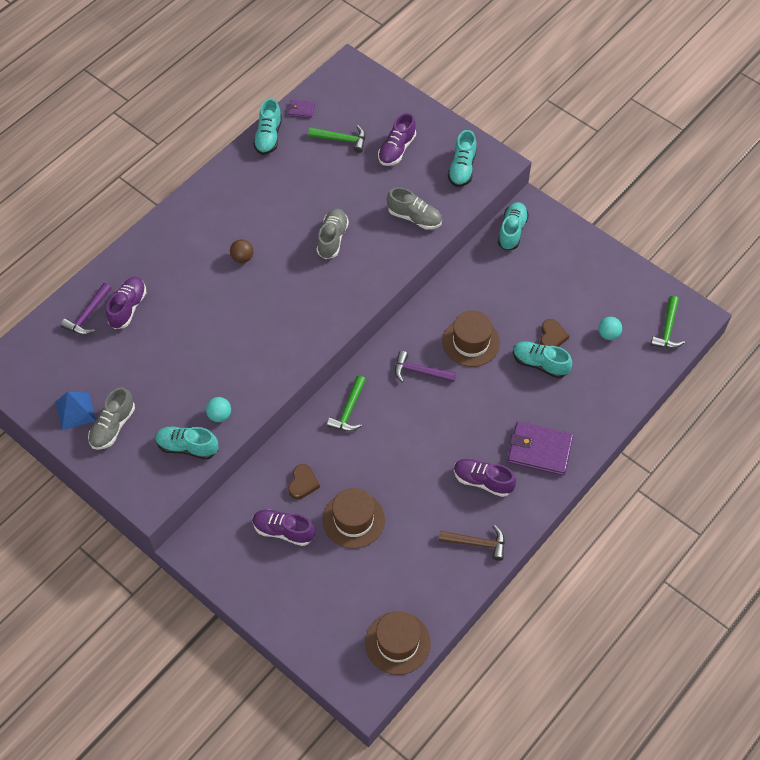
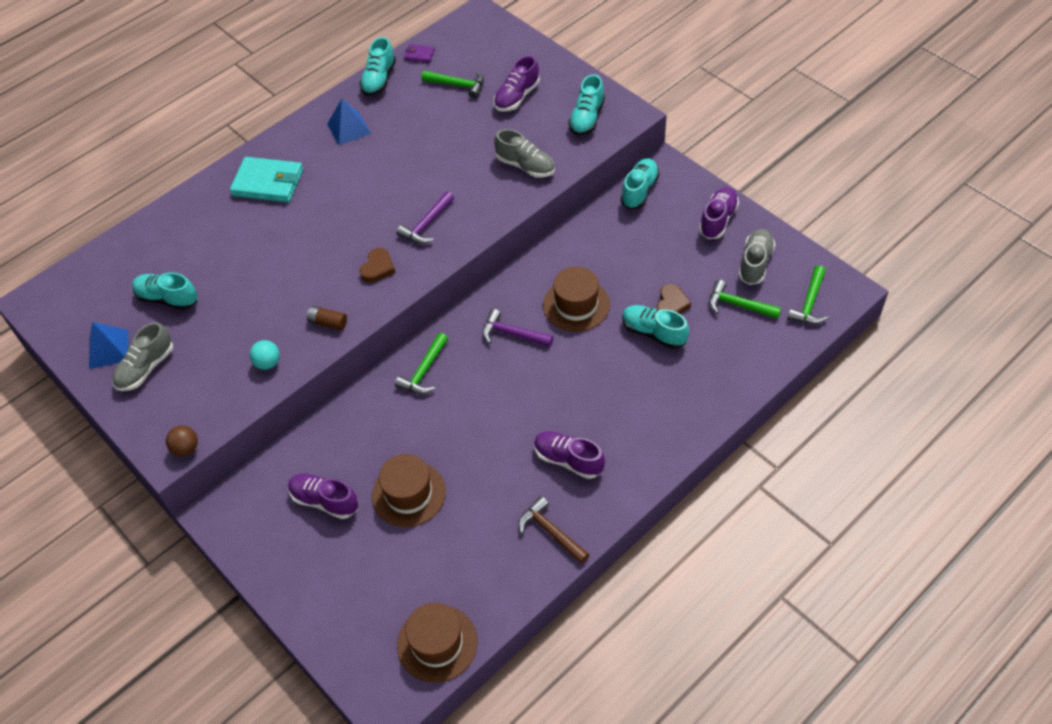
camera: 10 degrees right, 5 degrees down
purple hammer [61,283,111,335] -> purple hammer moved to [396,191,454,244]
purple shoe [106,277,146,329] -> purple shoe moved to [699,187,739,239]
turquoise shoe [155,426,218,459] -> turquoise shoe moved to [132,272,198,310]
brown ball [230,239,253,263] -> brown ball moved to [166,426,198,456]
brown heart [288,464,320,499] -> brown heart moved to [360,248,396,283]
grey shoe [316,209,349,259] -> grey shoe moved to [738,229,775,285]
brown hammer [439,525,505,561] -> brown hammer turned 150 degrees counterclockwise [519,496,590,564]
purple wallet [507,421,574,476] -> none
turquoise ball [598,317,622,340] -> green hammer [709,280,781,319]
none -> turquoise wallet [230,157,303,202]
none -> brown battery [307,306,347,331]
none -> blue pyramid [327,99,371,145]

